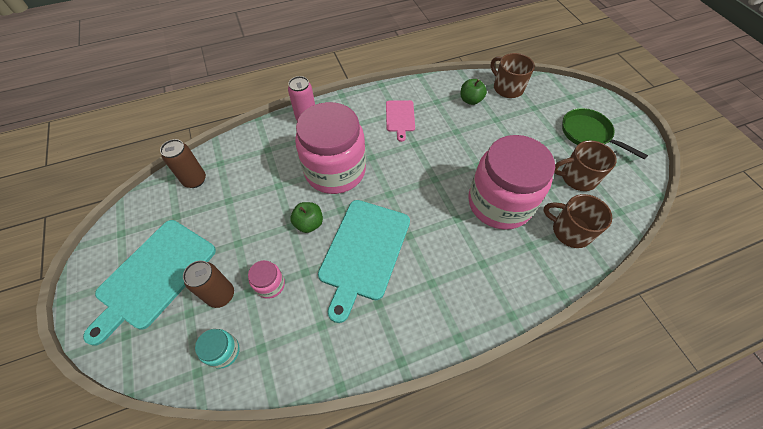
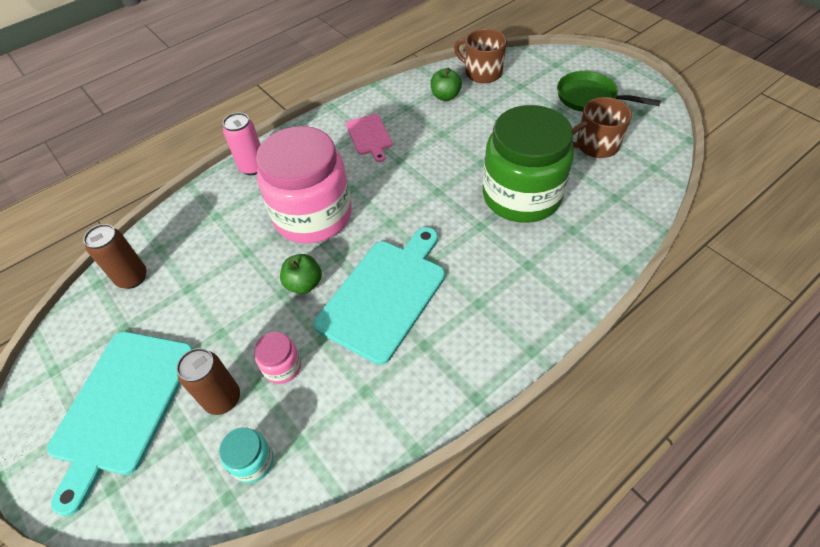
camera: 15 degrees left, 5 degrees down
turquoise cutting board [318,200,410,323] -> turquoise cutting board turned 150 degrees counterclockwise [314,227,445,365]
pink jar [468,135,555,230] -> green jar [483,105,574,223]
brown mug [543,194,612,248] -> none

